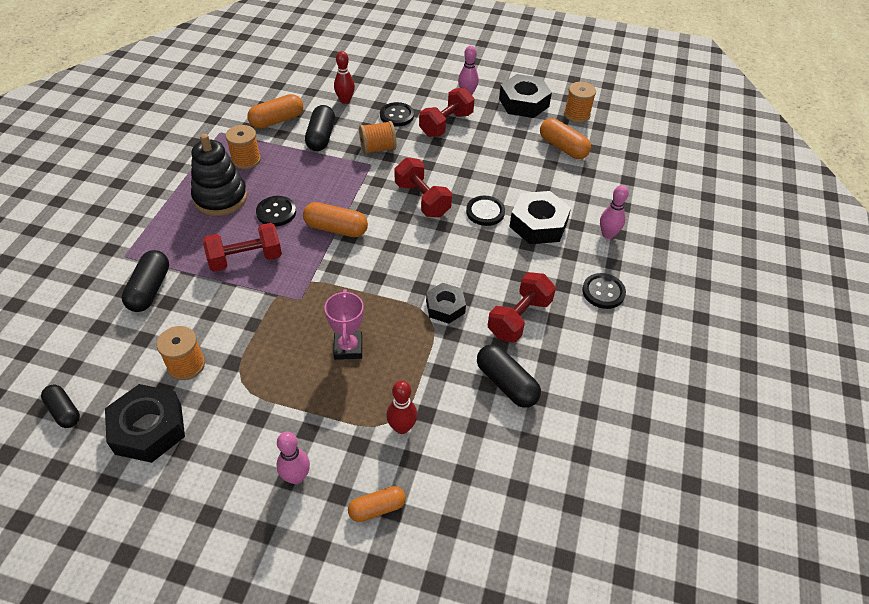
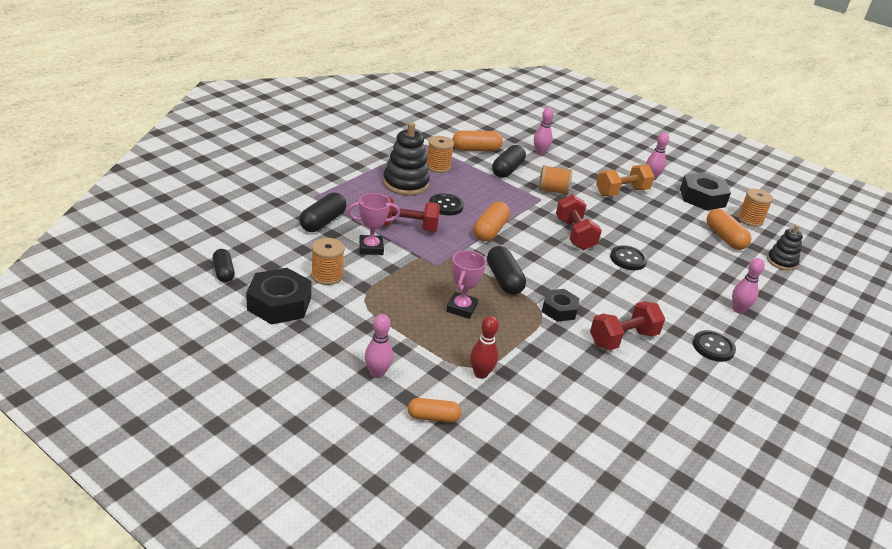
camera: 20 degrees right, 15 degrees down
orange capsule [303,202,368,237] -> orange capsule turned 75 degrees clockwise [474,202,510,242]
red bowling pin [334,51,355,104] -> pink bowling pin [534,108,554,155]
black button [380,102,414,127] -> none
red dumbbell [419,87,475,137] -> orange dumbbell [596,164,655,196]
black capsule [477,344,541,408] -> black capsule moved to [487,246,526,295]
black nut [509,191,571,244] -> none
none -> pink trophy [347,193,400,255]
none -> black stacking toy [767,225,803,271]

